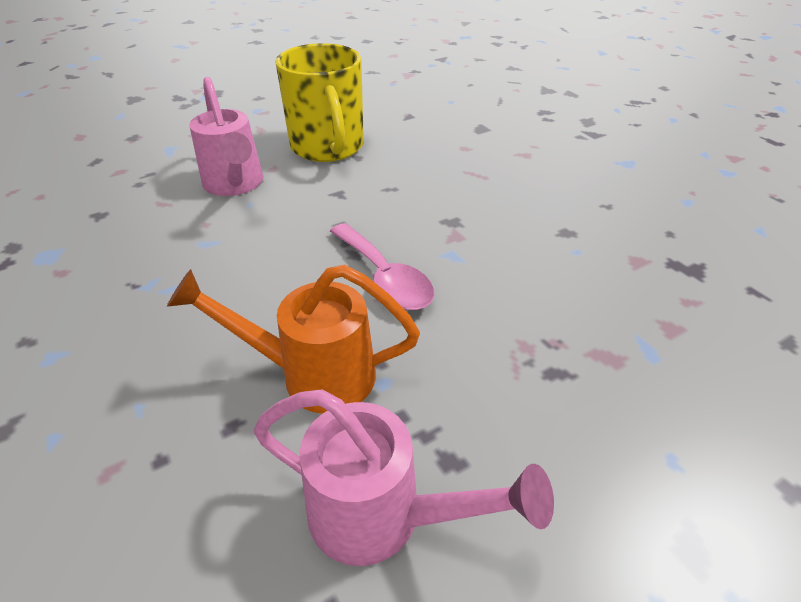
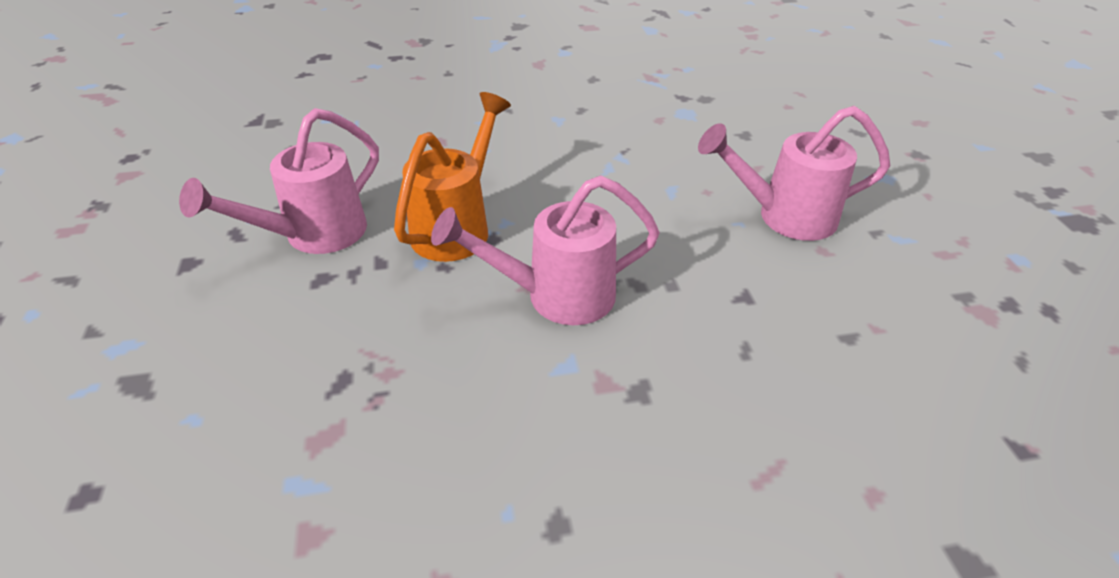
camera: 110 degrees right, 0 degrees up
yellow mug [275,43,364,162] -> none
pink spoon [330,223,434,310] -> pink watering can [431,176,660,325]

